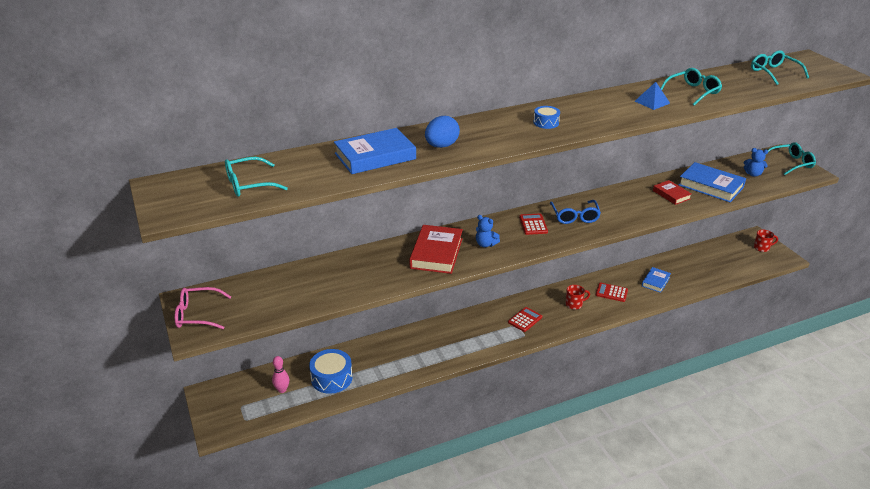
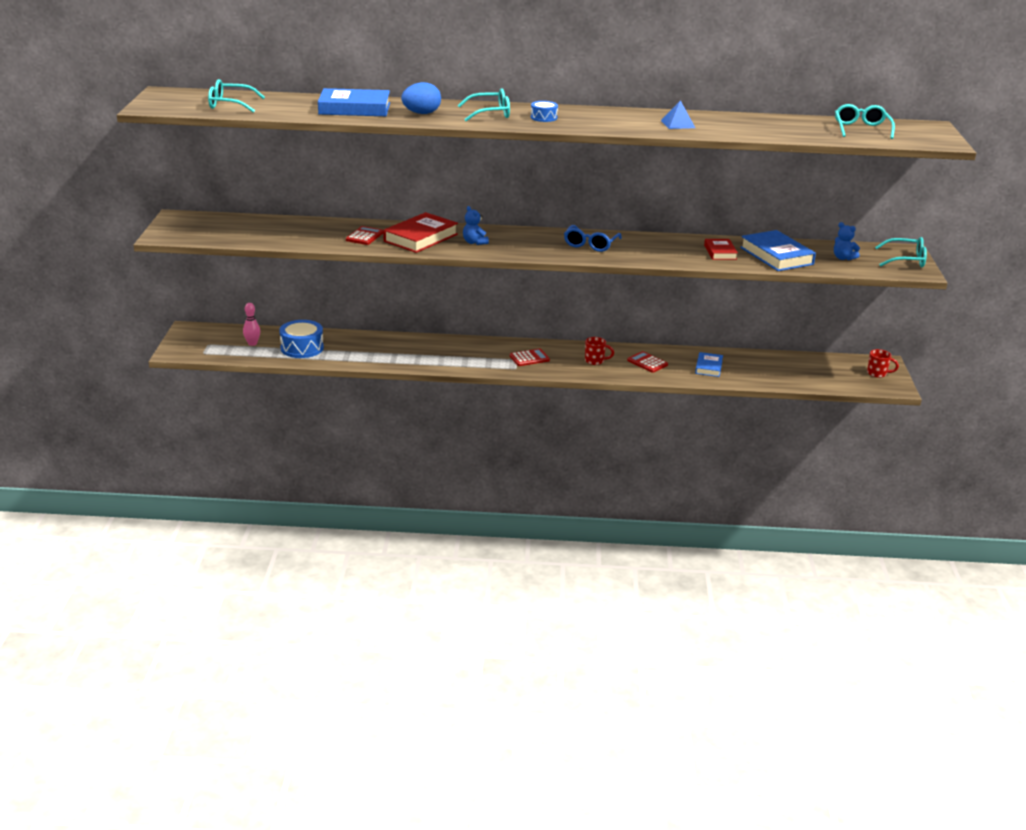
camera: 25 degrees right, 5 degrees down
pink glasses [175,287,231,329] -> none
red calculator [519,213,548,235] -> red calculator moved to [346,226,383,245]
blue book [642,267,671,293] -> blue book turned 45 degrees counterclockwise [695,352,723,377]
turquoise glasses [660,68,722,106] -> turquoise glasses moved to [457,88,510,121]

